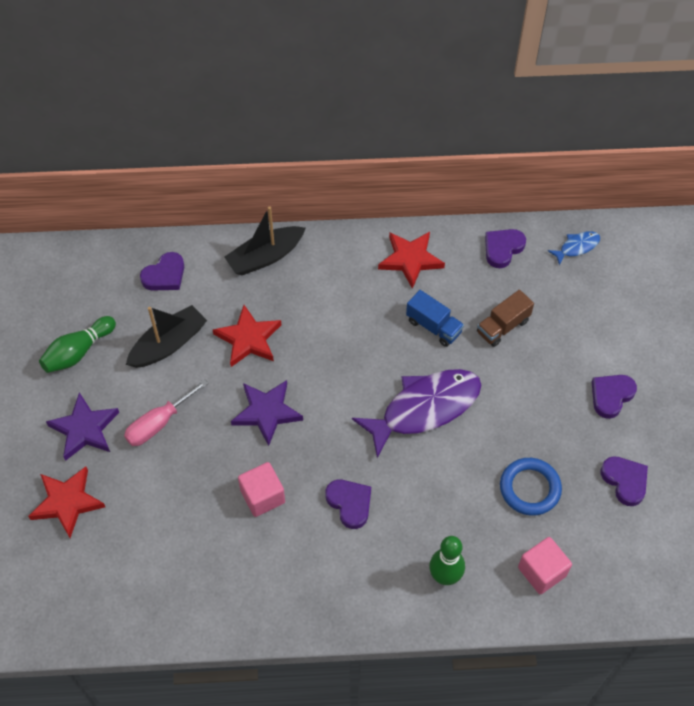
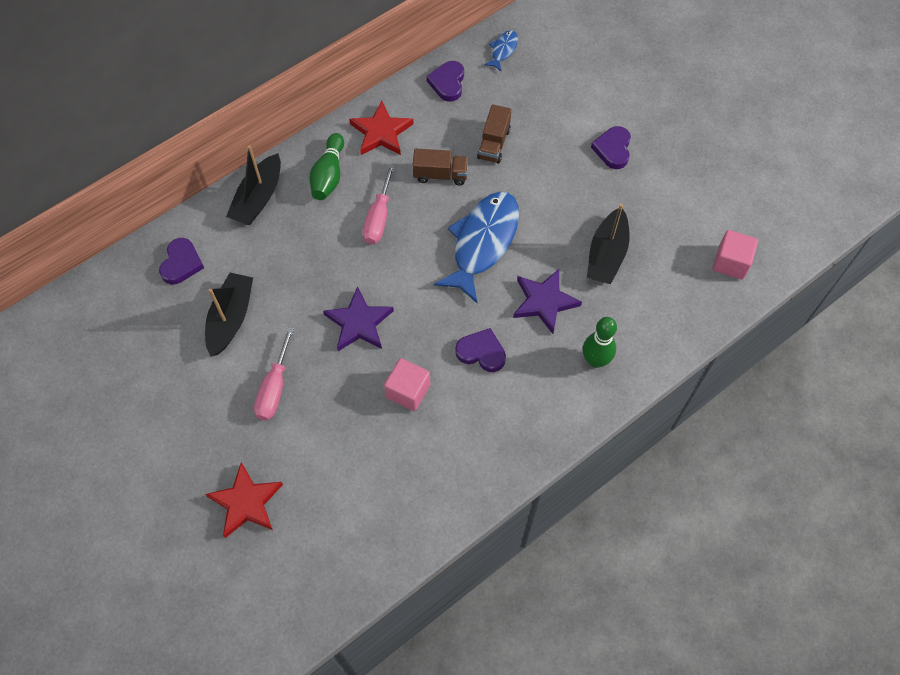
camera: 35 degrees left, 5 degrees up
green bowling pin [39,316,116,373] -> green bowling pin moved to [309,133,344,200]
purple star [46,393,119,461] -> purple star moved to [513,269,582,334]
red star [213,305,281,367] -> none
purple fish [352,369,481,458] -> blue fish [434,192,519,303]
blue truck [406,290,464,347] -> brown truck [412,149,468,185]
blue ring [500,458,562,516] -> black boat [587,204,629,284]
pink cube [518,537,572,594] -> pink cube moved to [713,230,758,279]
purple heart [601,456,648,506] -> none
none -> pink screwdriver [362,164,395,244]

